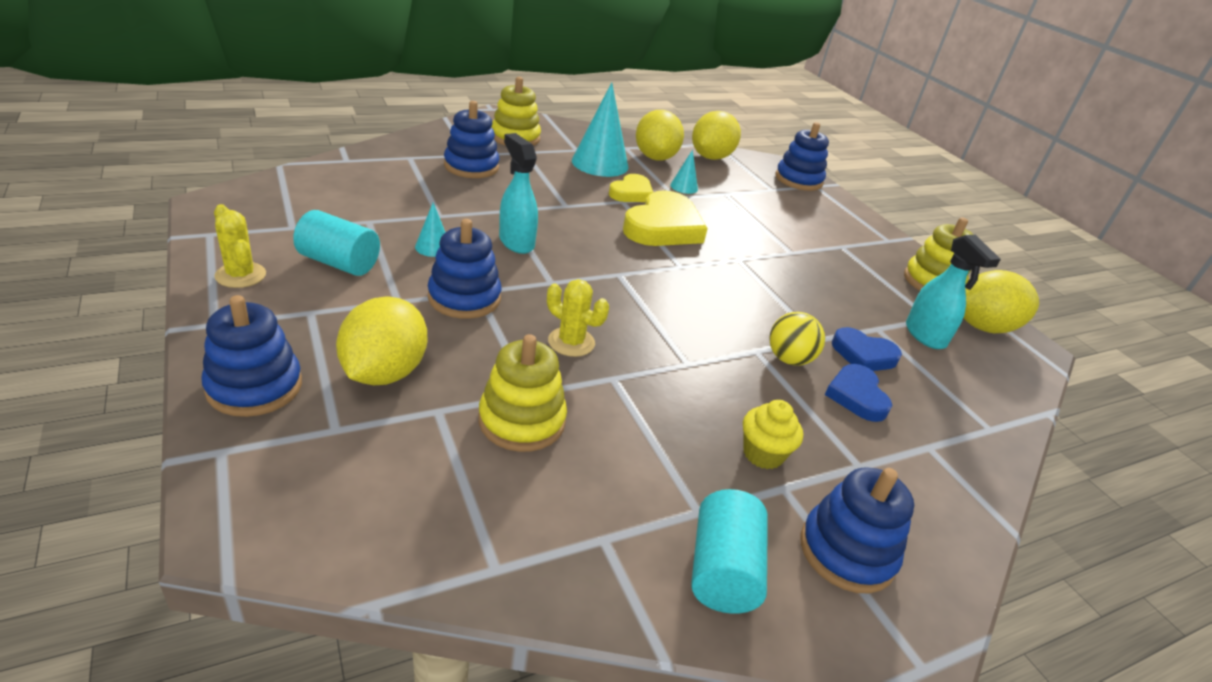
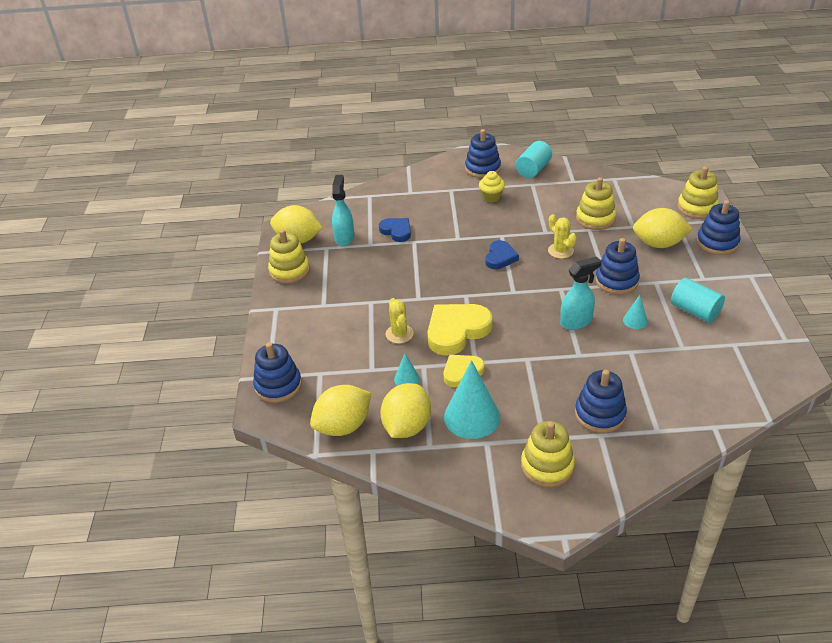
camera: 150 degrees left, 5 degrees up
yellow cactus [214,204,266,288] -> yellow cactus moved to [385,298,414,344]
yellow lemon [336,296,427,385] -> yellow lemon turned 60 degrees clockwise [633,208,692,248]
turquoise spray bottle [499,133,538,254] -> turquoise spray bottle turned 105 degrees counterclockwise [560,257,602,330]
yellow ball [769,312,825,366] -> none
blue heart [825,364,892,422] -> blue heart moved to [486,240,519,269]
none -> yellow stacking toy [678,166,719,219]

